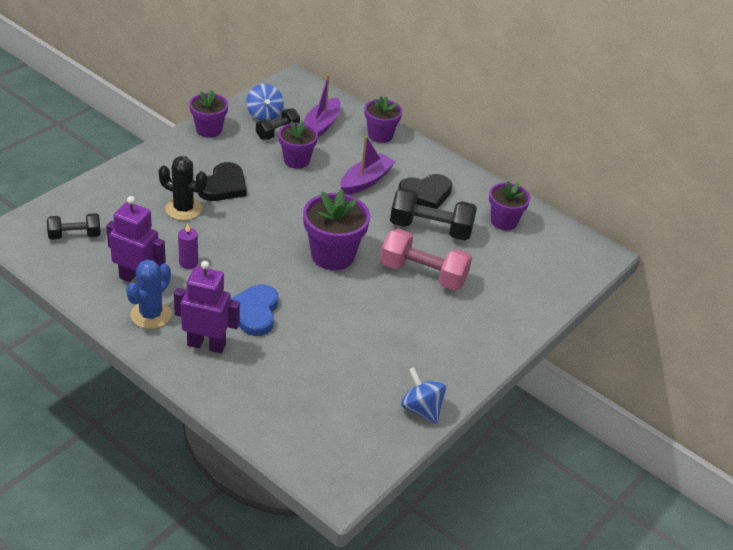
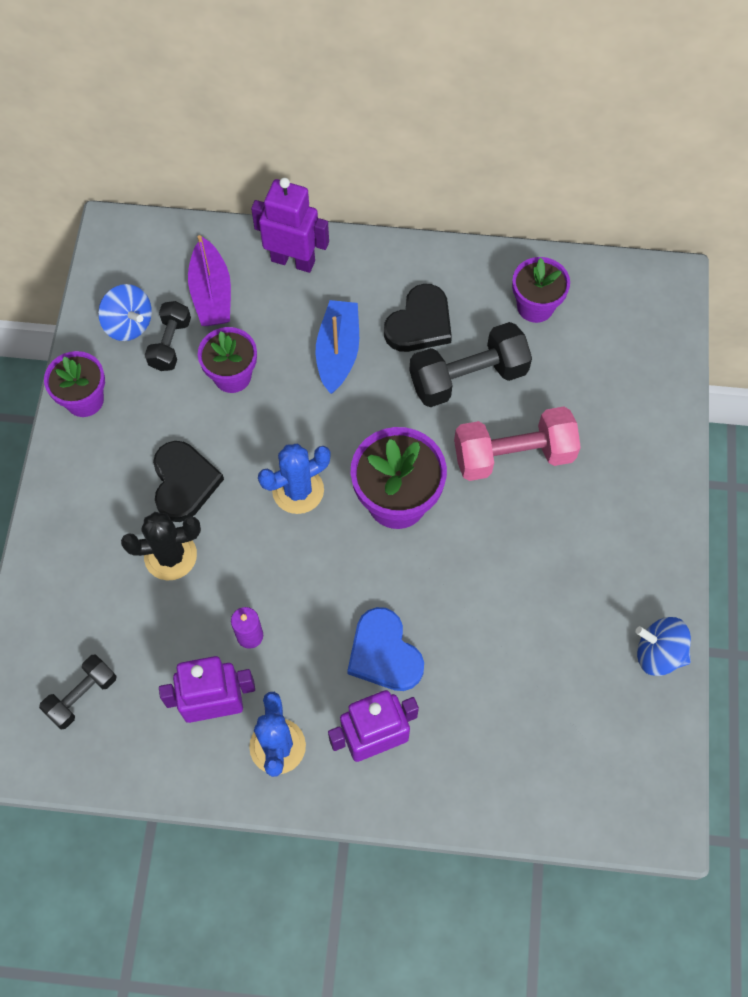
camera: 30 degrees left, 25 degrees up
purple boat [340,136,396,195] -> blue boat [316,300,359,394]
purple flower pot [365,96,402,143] -> purple robot [251,178,329,273]
none -> blue cactus [258,444,331,514]

